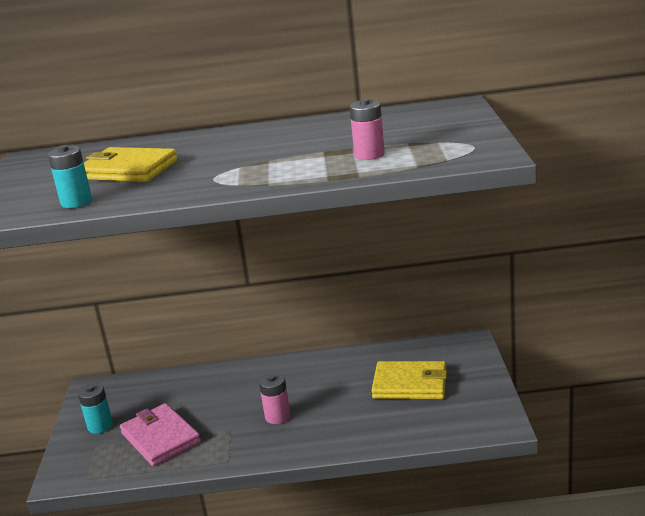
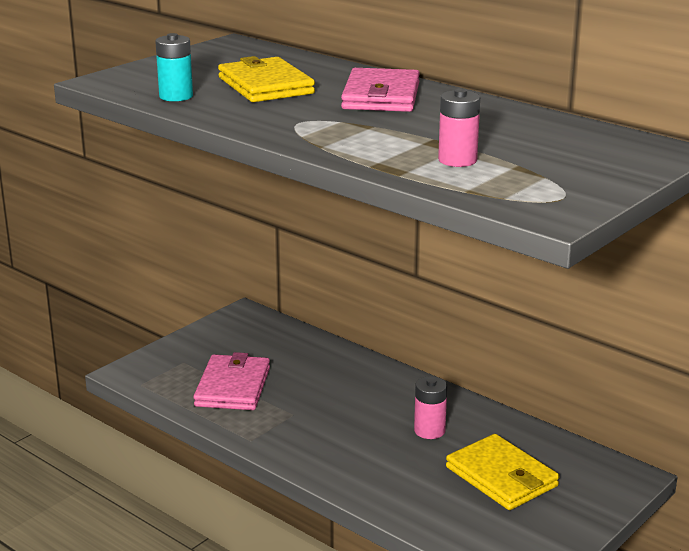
camera: 40 degrees right, 0 degrees up
turquoise battery [78,383,113,434] -> none
pink battery [259,372,291,424] -> pink battery moved to [414,376,447,439]
none -> pink wallet [341,68,420,112]

